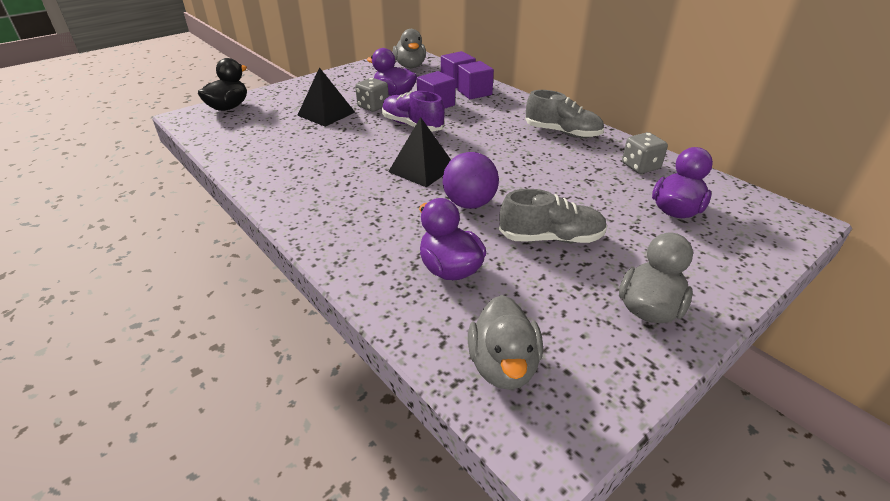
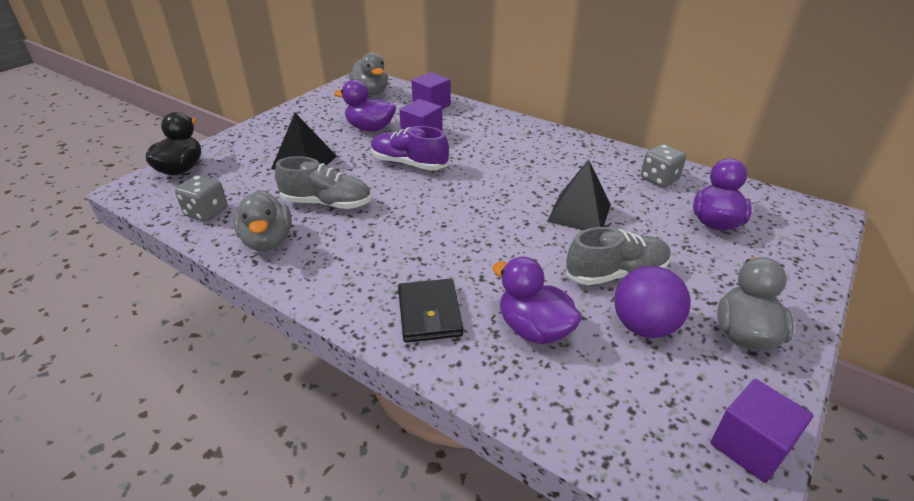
camera: 15 degrees left, 0 degrees up
grey dice [355,78,389,112] -> grey dice moved to [175,175,228,222]
black pyramid [388,117,451,187] -> black pyramid moved to [547,159,611,230]
purple ball [443,152,499,209] -> purple ball moved to [614,266,691,338]
purple cube [457,61,494,99] -> purple cube moved to [711,379,814,483]
grey duck [468,295,543,390] -> grey duck moved to [234,190,292,251]
grey shoe [525,90,604,138] -> grey shoe moved to [275,156,371,209]
none -> black wallet [398,279,463,343]

